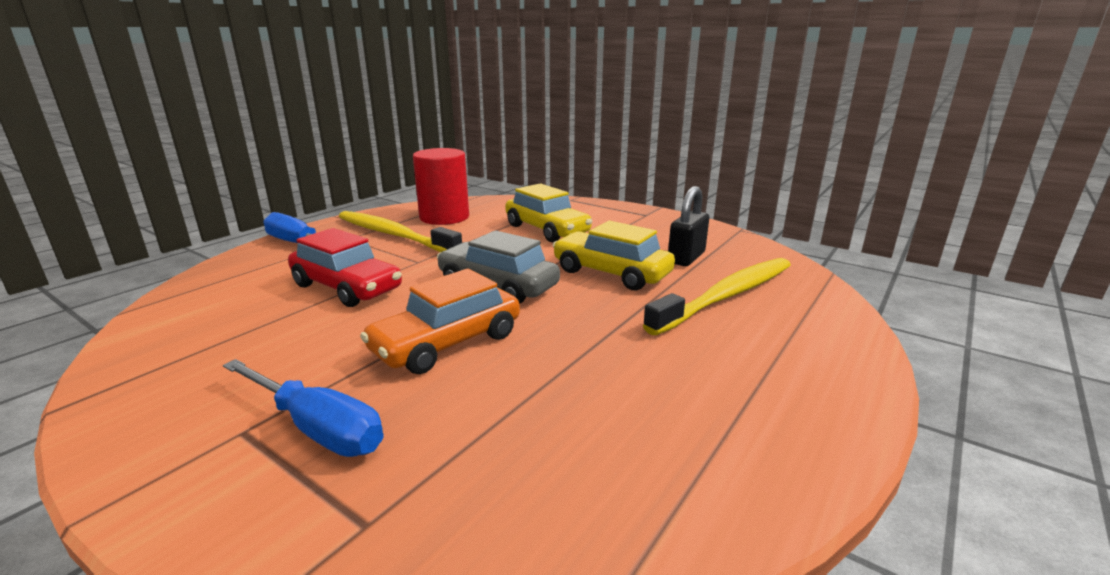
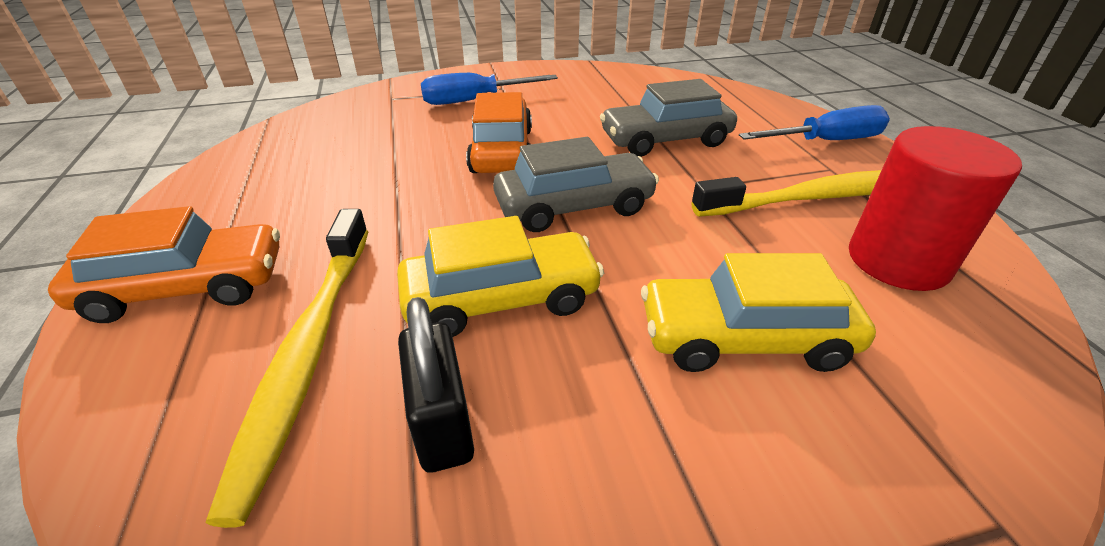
camera: 130 degrees right, 15 degrees up
red car [288,228,402,307] -> grey car [600,79,737,157]
none -> orange car [48,206,280,323]

